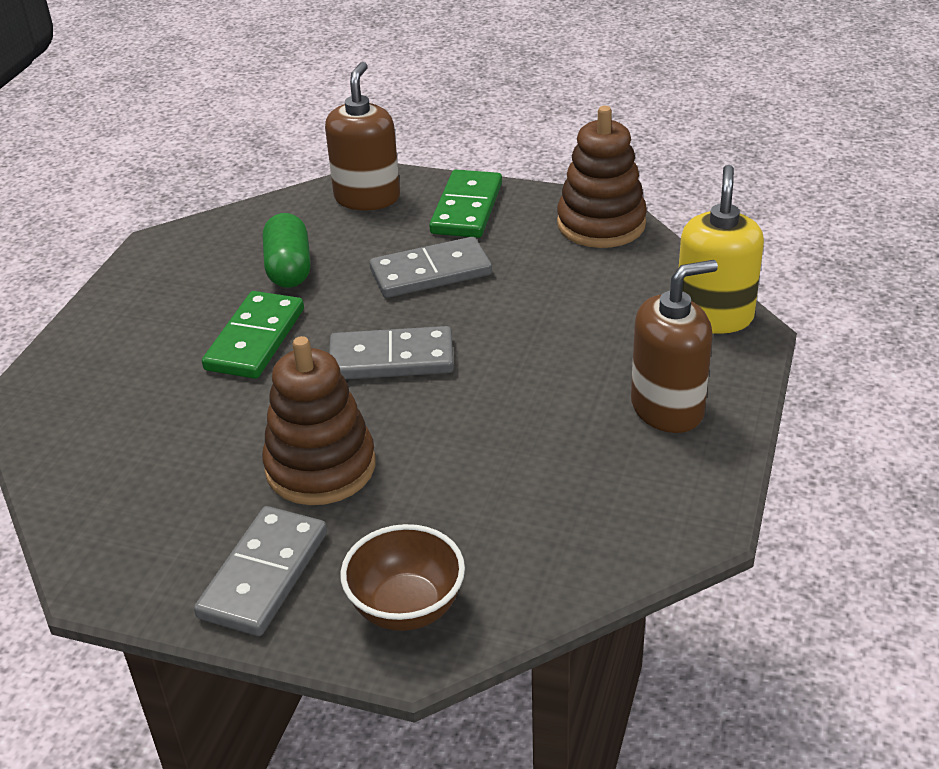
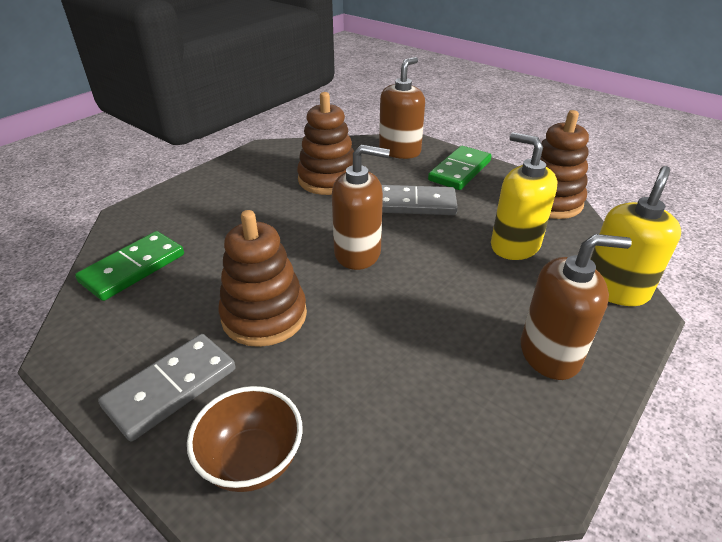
camera: 20 degrees right, 0 degrees up
green domino [202,291,304,379] -> green domino moved to [75,231,184,301]
green capsule [263,213,311,288] -> brown stacking toy [297,92,354,195]
grey domino [329,326,454,380] -> brown soap dispenser [332,144,390,270]
none -> yellow soap dispenser [491,132,558,260]

